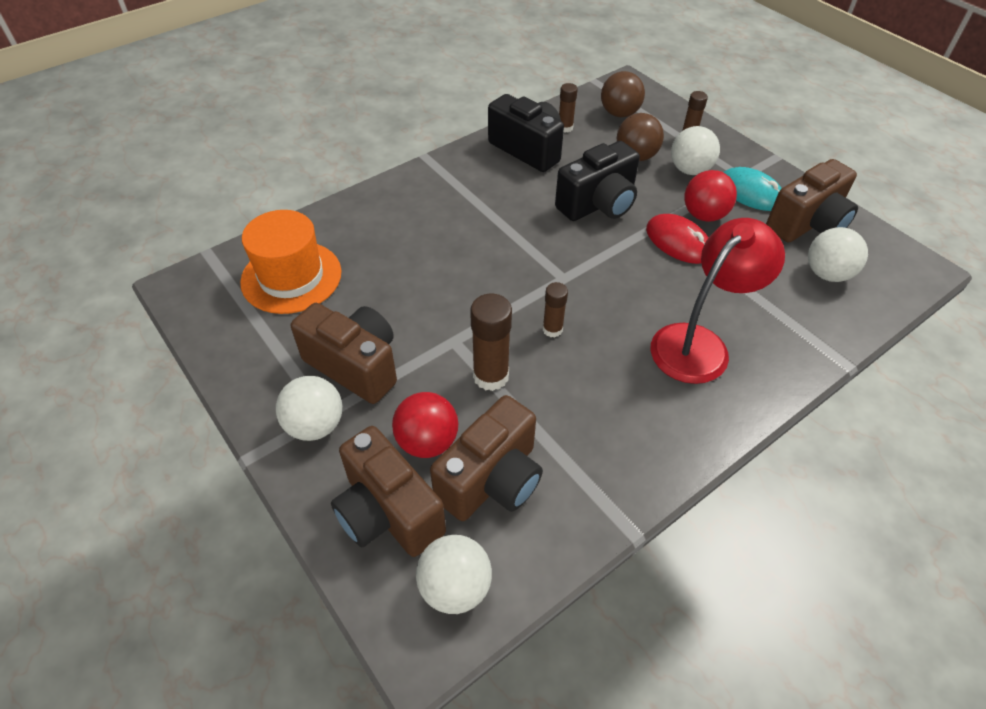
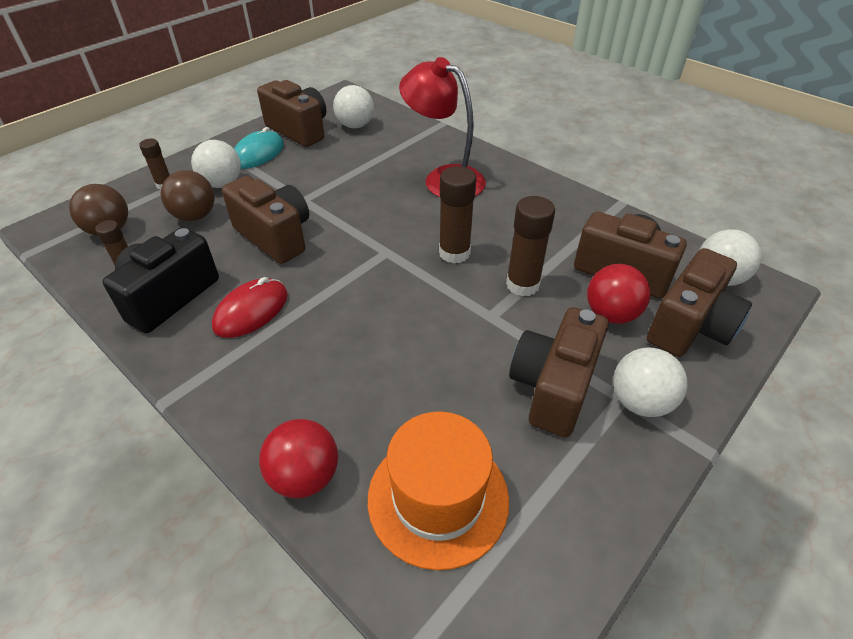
camera: 100 degrees left, 5 degrees down
brown glue stick [543,282,568,338] -> brown glue stick [439,166,476,263], size x1.68
black camera [555,141,640,221] -> brown camera [222,176,309,264]
red mouse [646,214,709,264] -> red mouse moved to [212,277,288,338]
red ball [684,170,737,222] -> red ball moved to [259,419,338,498]

